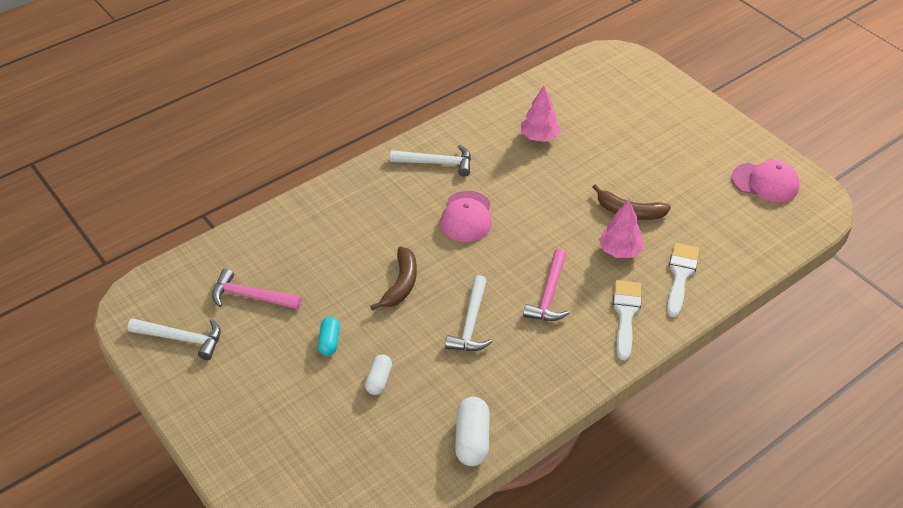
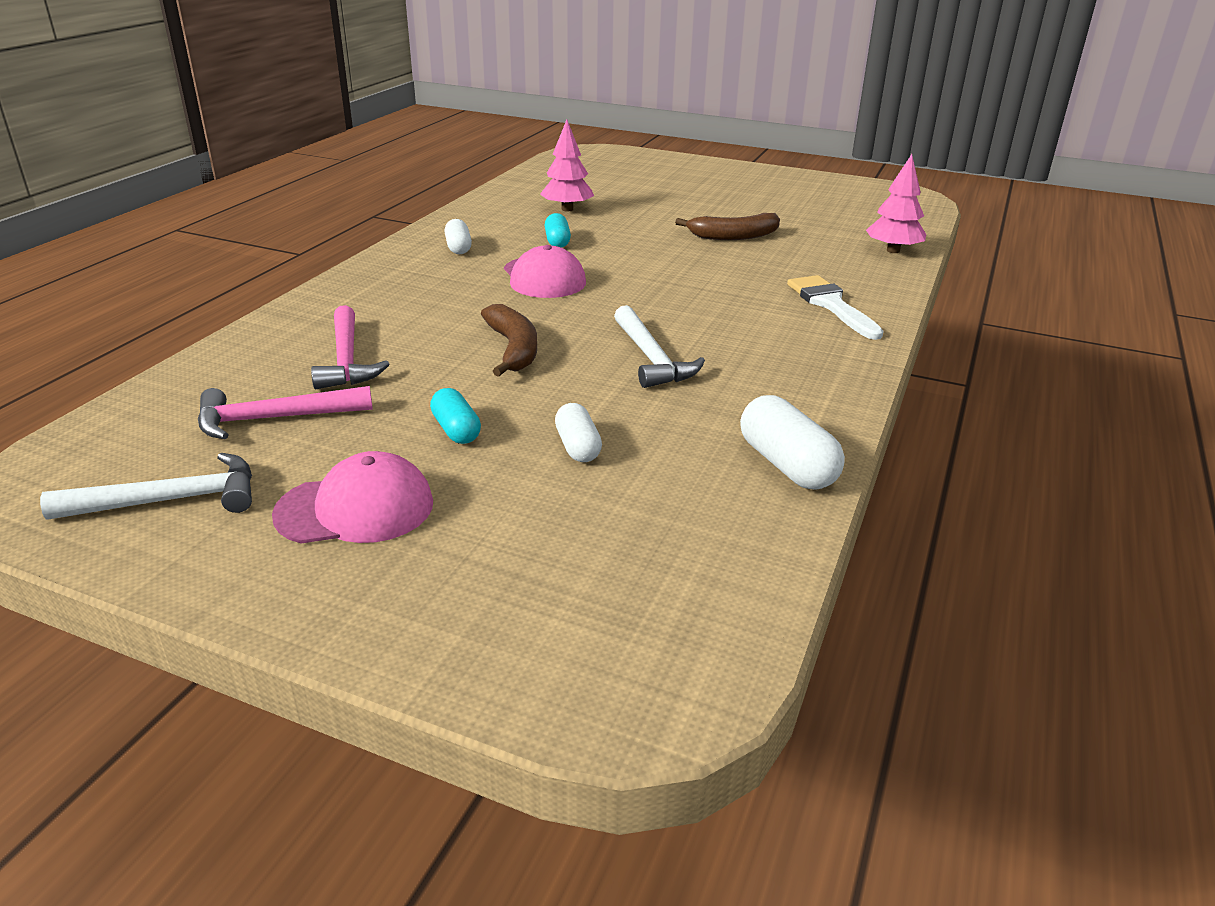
camera: 30 degrees left, 15 degrees down
white hammer [390,145,471,176] -> white capsule [444,219,472,254]
pink hammer [523,249,570,321] -> pink hammer moved to [311,305,389,389]
pink tree [599,200,644,258] -> pink tree moved to [866,154,926,253]
white brush [667,243,699,317] -> none
pink cap [731,160,800,202] -> pink cap moved to [272,451,433,543]
none -> turquoise capsule [545,213,571,248]

